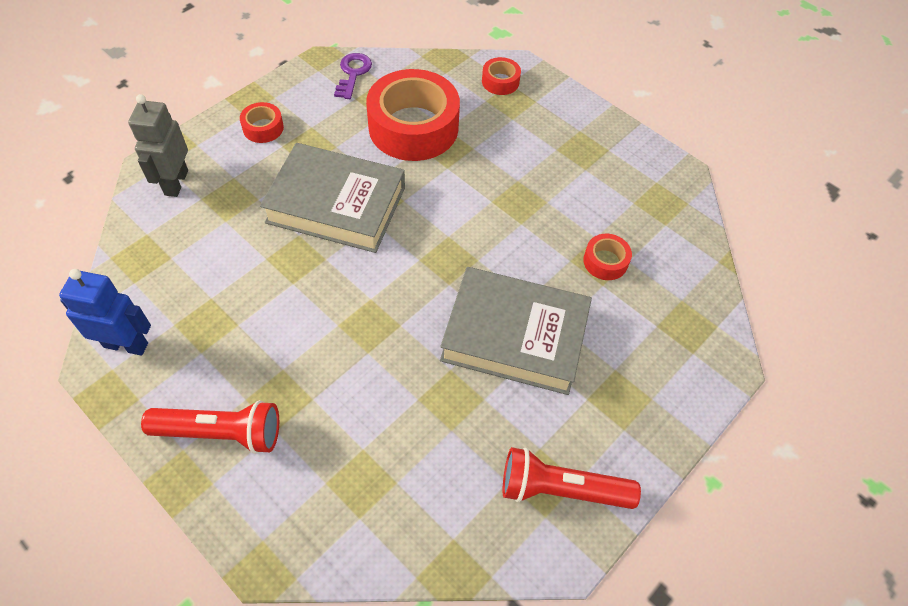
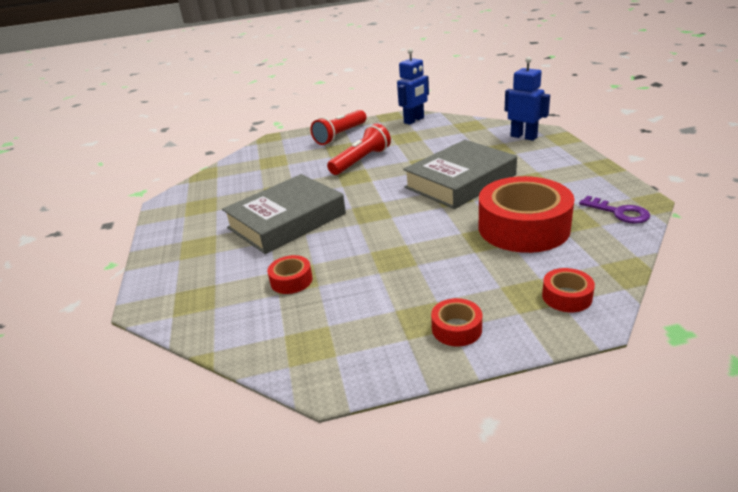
camera: 130 degrees right, 25 degrees down
grey robot [128,94,188,197] -> blue robot [505,57,550,141]
red tape [240,102,284,143] -> red tape moved to [431,298,482,347]
red flashlight [502,447,641,509] -> red flashlight moved to [327,123,391,175]

